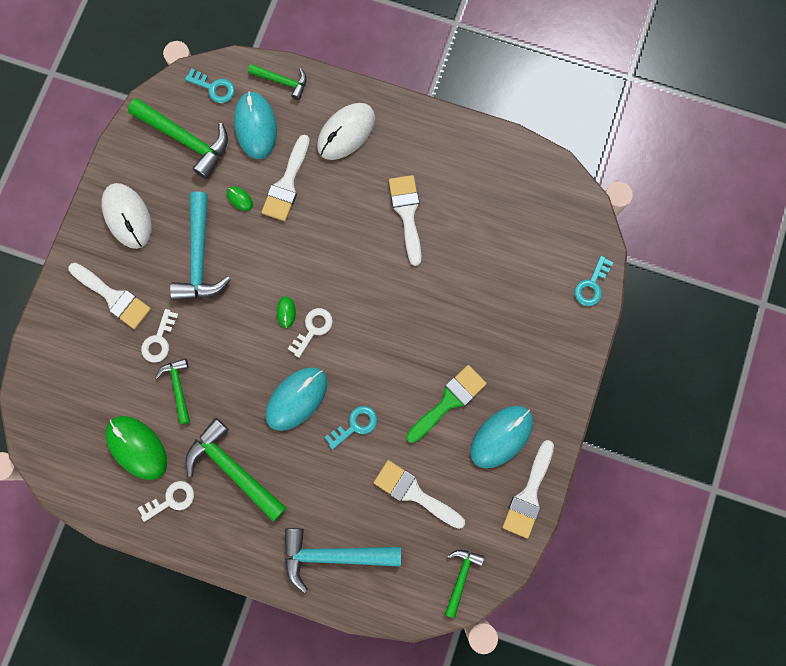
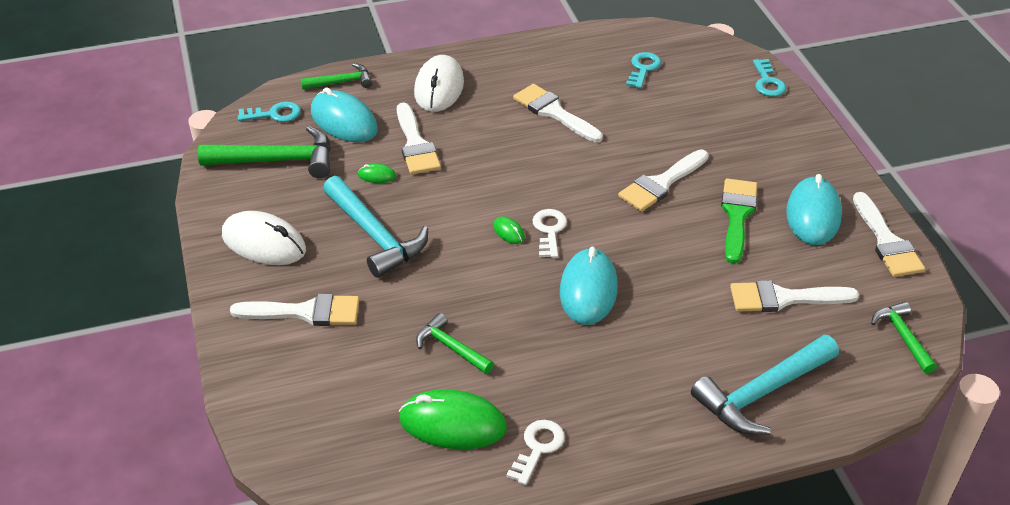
camera: 35 degrees left, 35 degrees down
white key [141,309,179,363] -> none
green hammer [185,418,286,522] -> none
turquoise key [324,406,377,450] -> turquoise key moved to [626,52,661,89]
none -> white brush [618,149,709,212]

